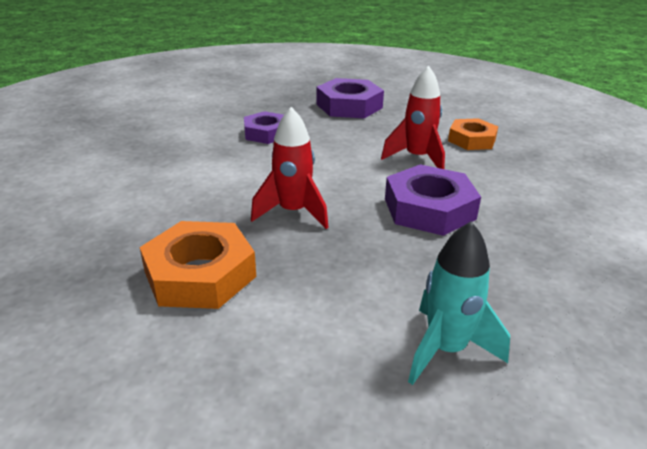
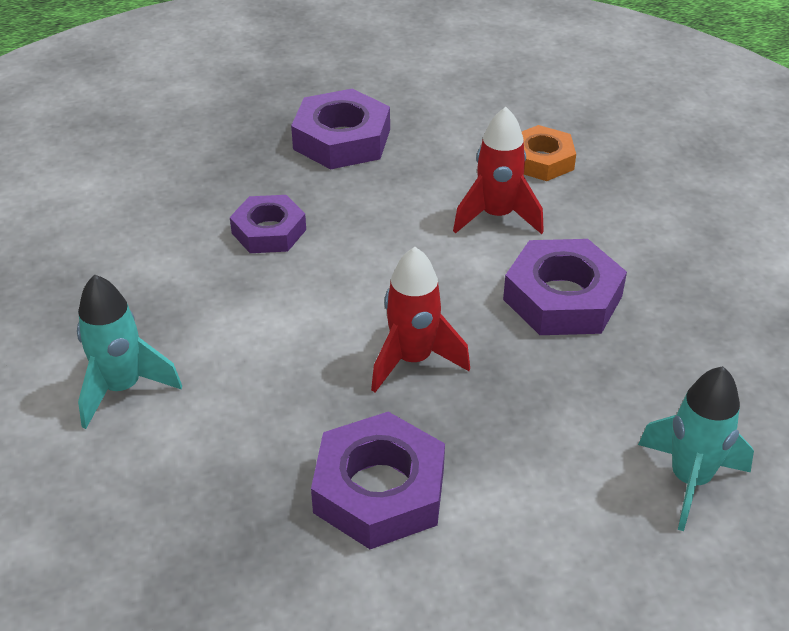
camera: 25 degrees left, 10 degrees up
orange nut [140,221,256,309] -> purple nut [311,412,445,549]
none -> turquoise rocket [77,274,182,429]

